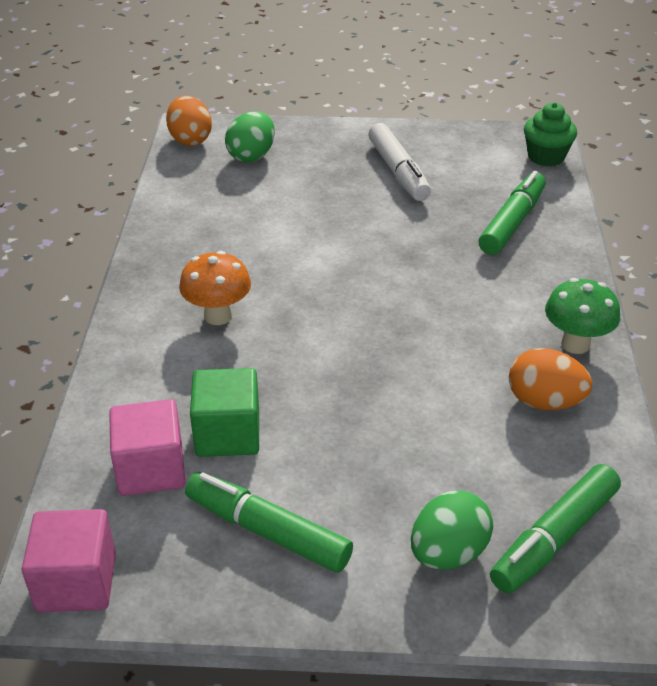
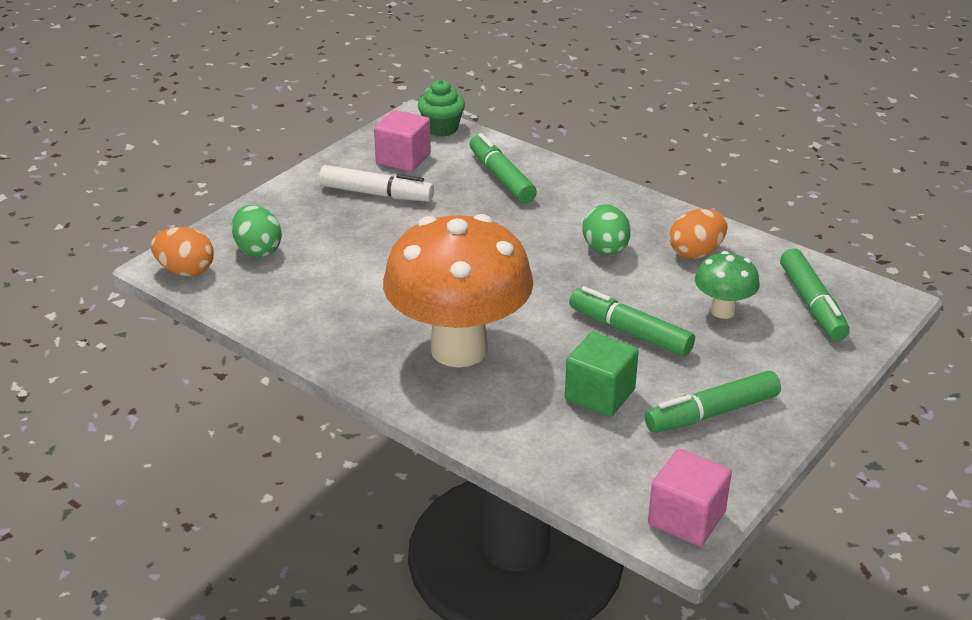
camera: 55 degrees left, 5 degrees down
pink cube [109,399,185,496] -> pink cube moved to [374,110,431,172]
orange mushroom [179,251,251,325] -> orange mushroom [383,214,533,368], size x2.20
green egg [411,491,493,569] -> green egg moved to [583,204,631,255]
green mushroom [545,278,620,354] -> green mushroom moved to [695,251,760,319]
none -> green marker [569,286,695,356]

